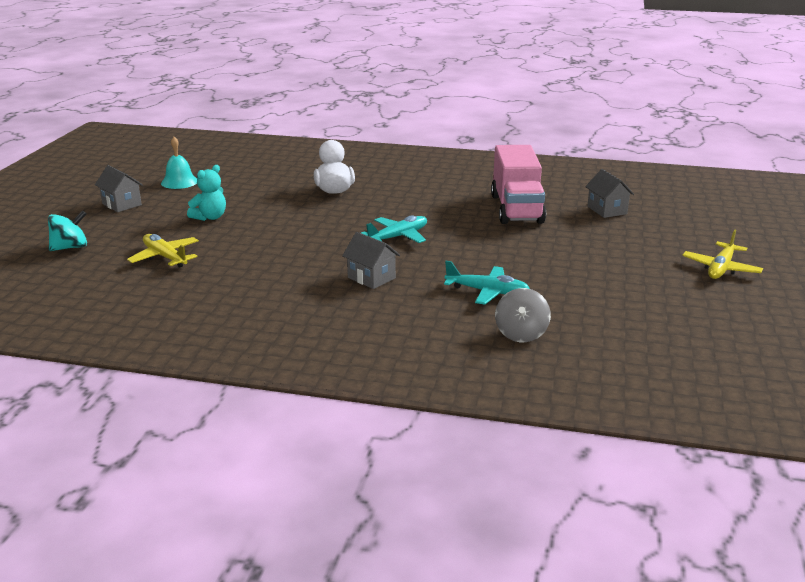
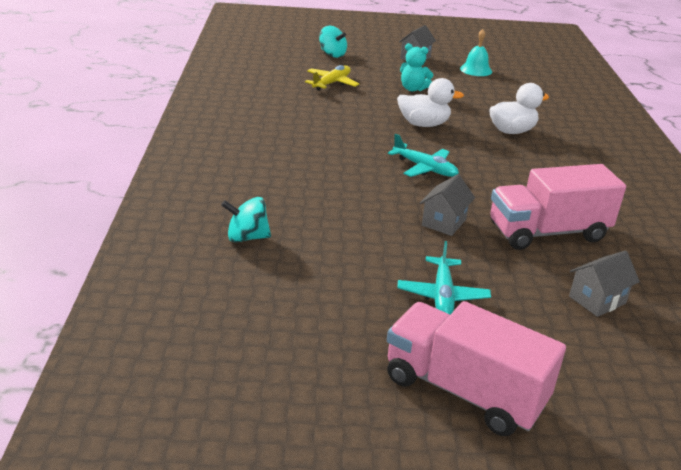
camera: 75 degrees right, 5 degrees up
grey house [342,232,400,289] -> grey house moved to [420,174,475,236]
turquoise plane [444,261,530,305] -> turquoise plane moved to [397,241,491,315]
grey spinning top [495,288,551,342] -> turquoise spinning top [221,197,271,242]
yellow plane [682,230,763,279] -> pink truck [387,301,566,436]
none -> white duck [397,78,464,127]

